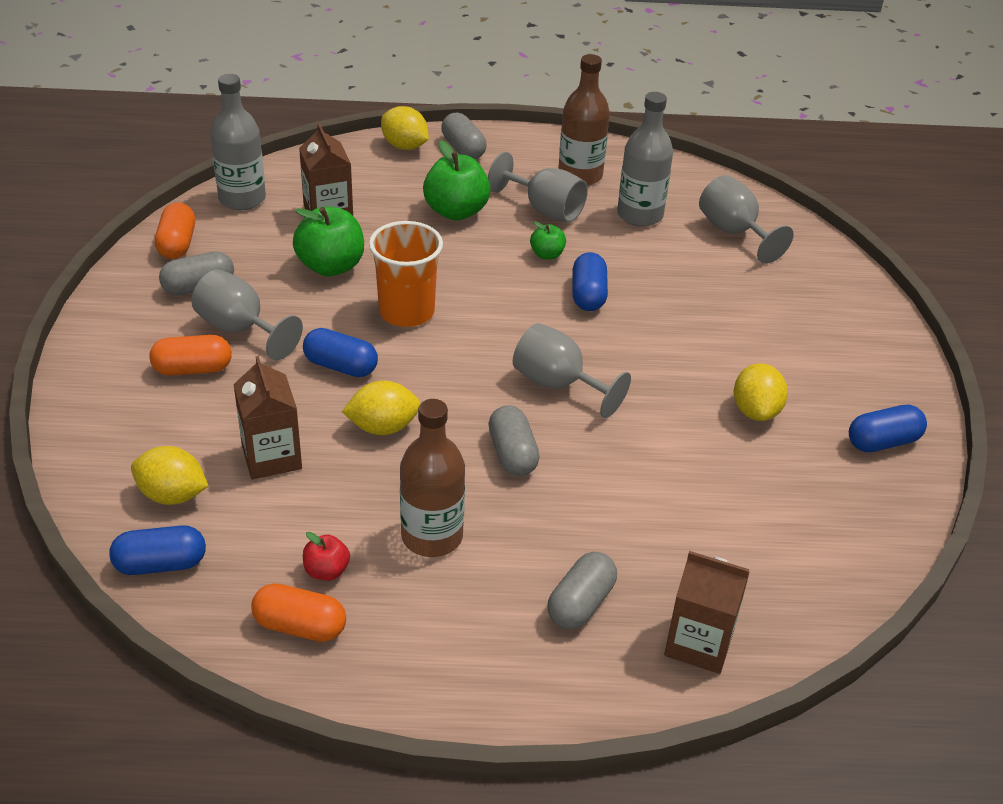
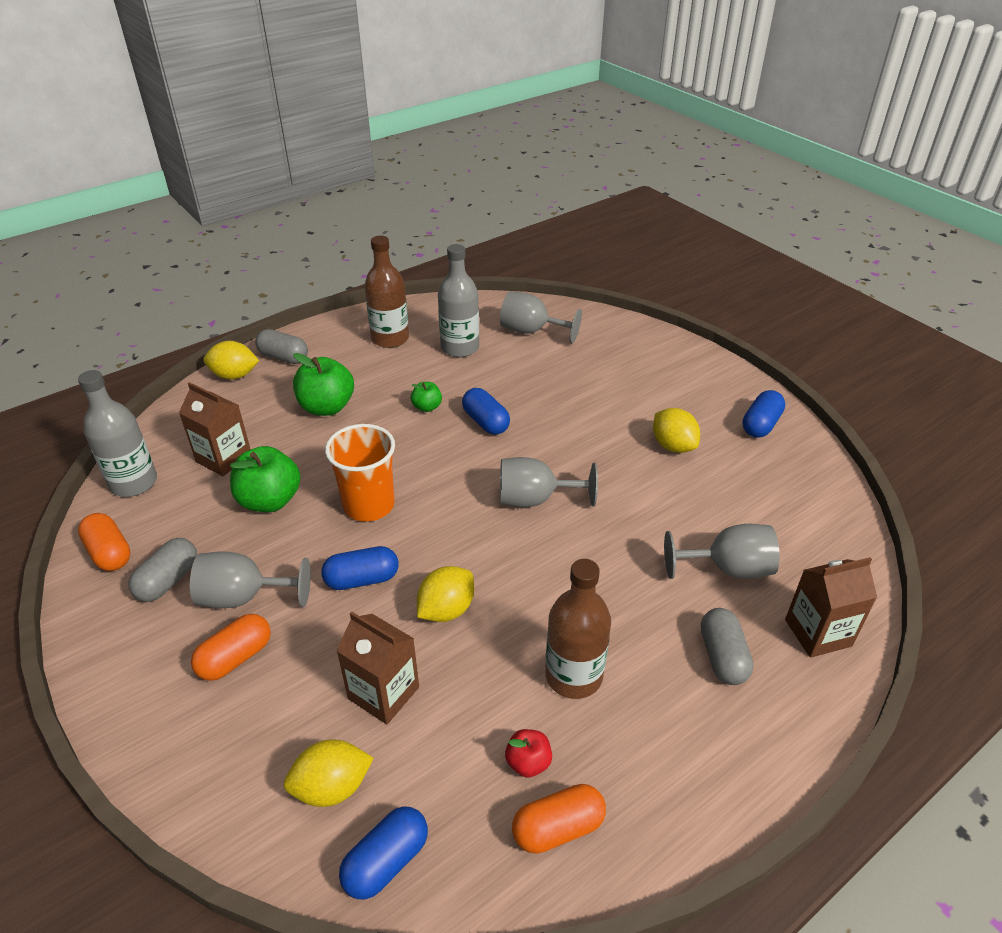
camera: 35 degrees left, 0 degrees up
grey goblet [488,152,588,222] -> grey goblet moved to [664,524,780,579]
grey capsule [488,405,540,476] -> none

